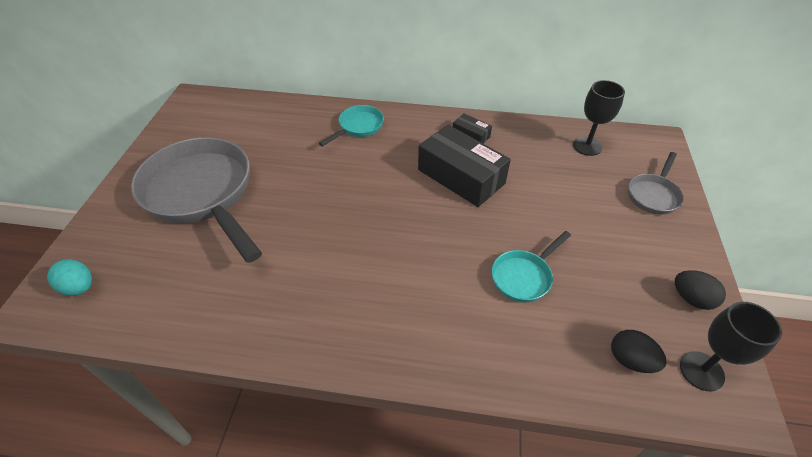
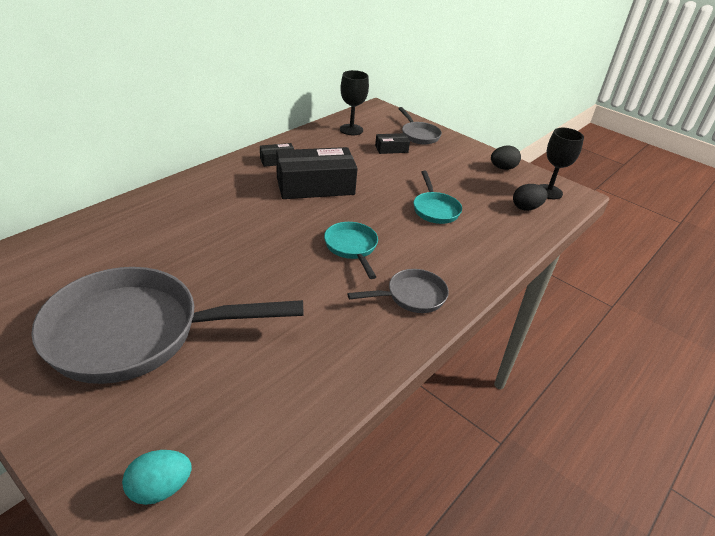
camera: 60 degrees left, 10 degrees down
turquoise pan [319,105,384,146] -> turquoise pan moved to [324,222,378,279]
none -> grey pan [347,269,449,313]
none -> black box [375,133,410,154]

